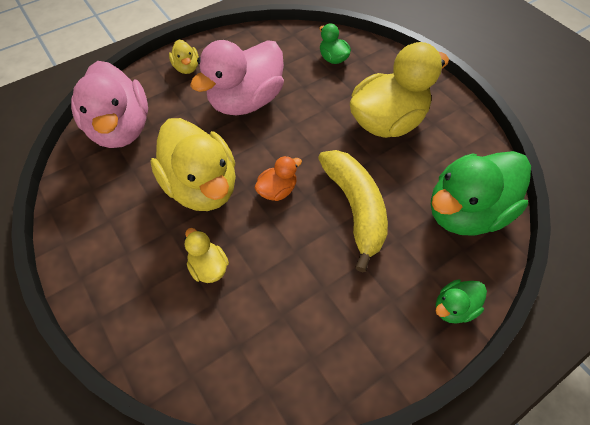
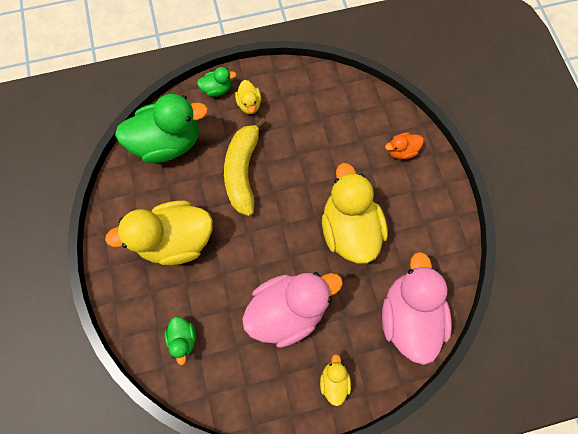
camera: 160 degrees left, 15 degrees up
yellow duck [184,228,229,283] -> yellow duck moved to [235,80,261,114]
orange duck [254,156,302,201] -> orange duck moved to [385,132,424,159]

